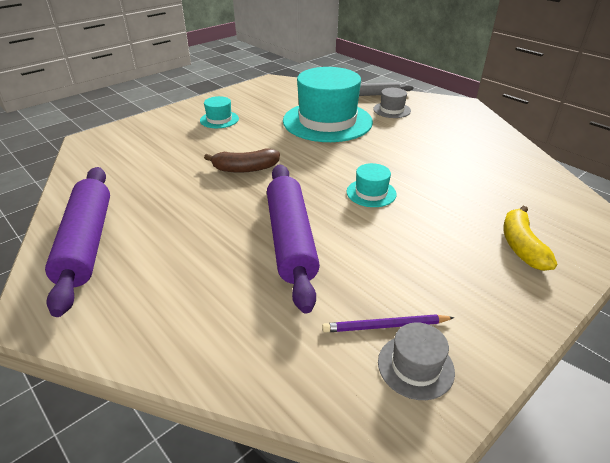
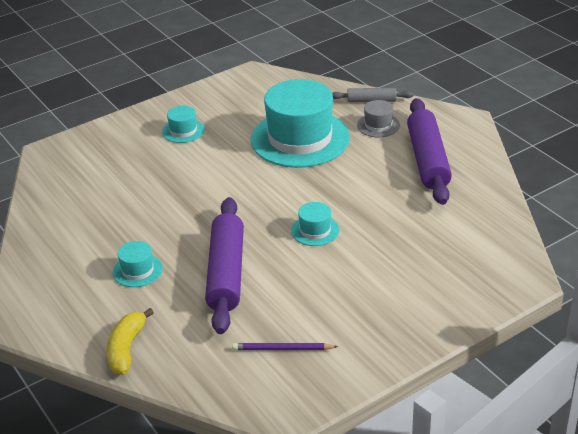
camera: 10 degrees right, 0 degrees up
purple rolling pin [45,167,110,317] -> purple rolling pin moved to [407,98,452,205]
brown banana [204,148,280,173] -> none
grey hat [378,322,455,400] -> none
yellow banana [503,206,557,271] -> yellow banana moved to [106,308,154,375]
none -> turquoise hat [113,241,163,287]

